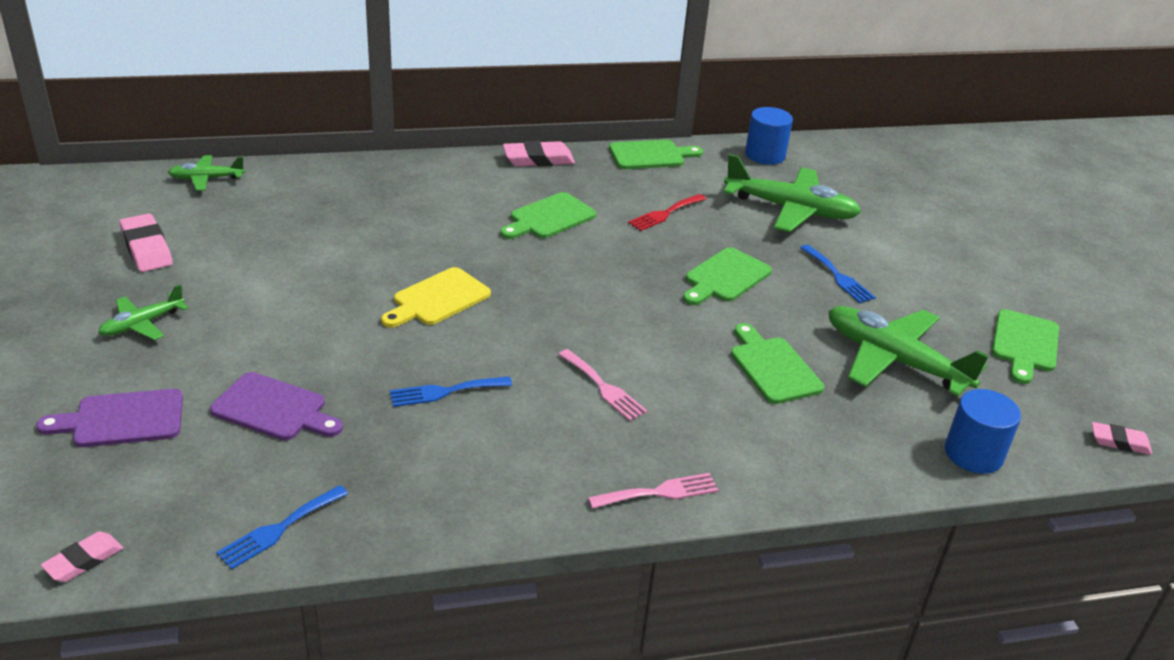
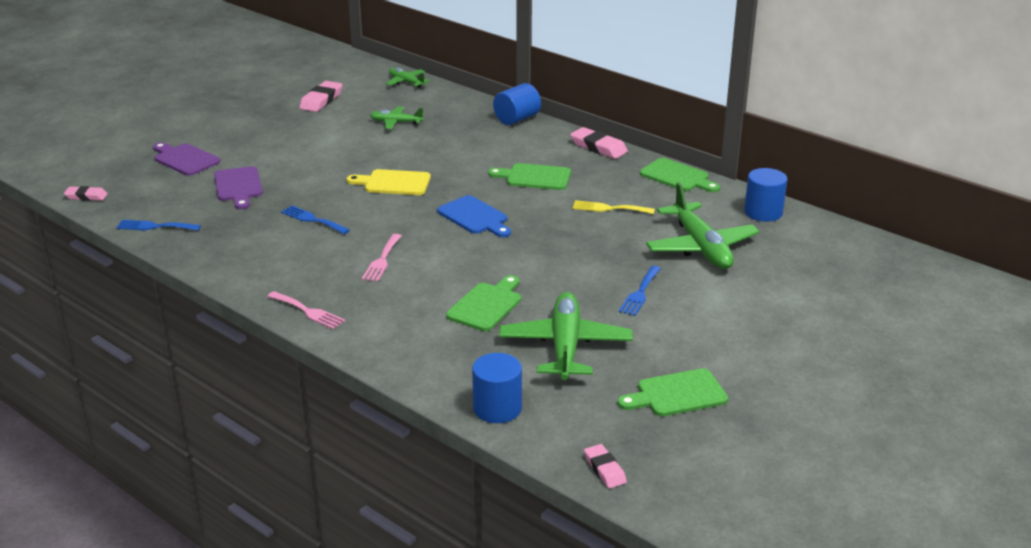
camera: 55 degrees right, 5 degrees down
green plane [98,284,188,340] -> green plane moved to [370,107,424,129]
red fork [628,194,706,231] -> yellow fork [573,200,655,214]
green cutting board [683,247,772,305] -> none
none -> blue cutting board [437,195,511,237]
none -> blue cylinder [493,83,541,125]

